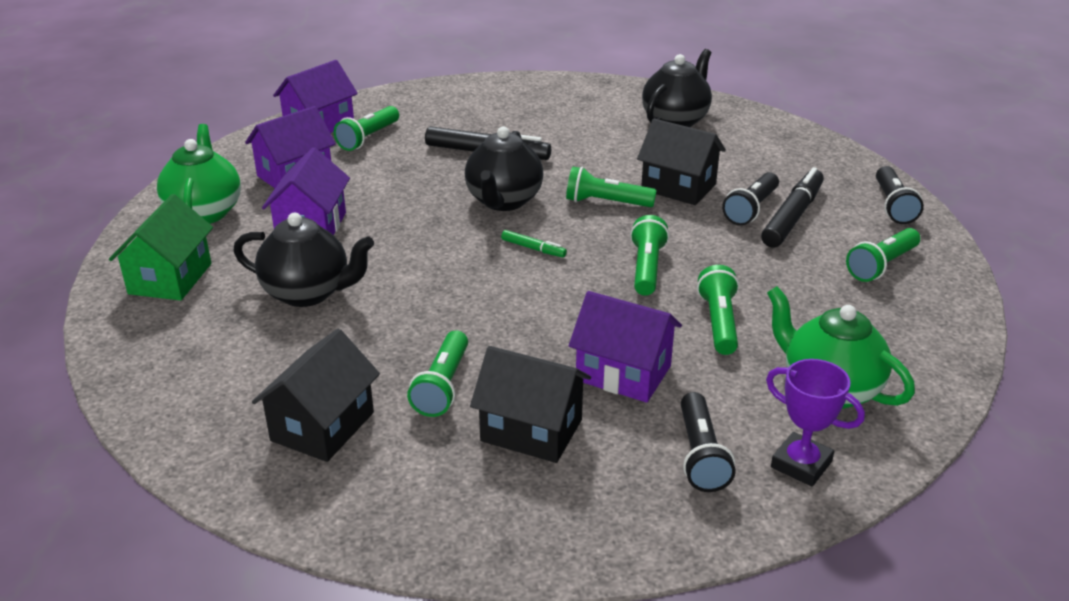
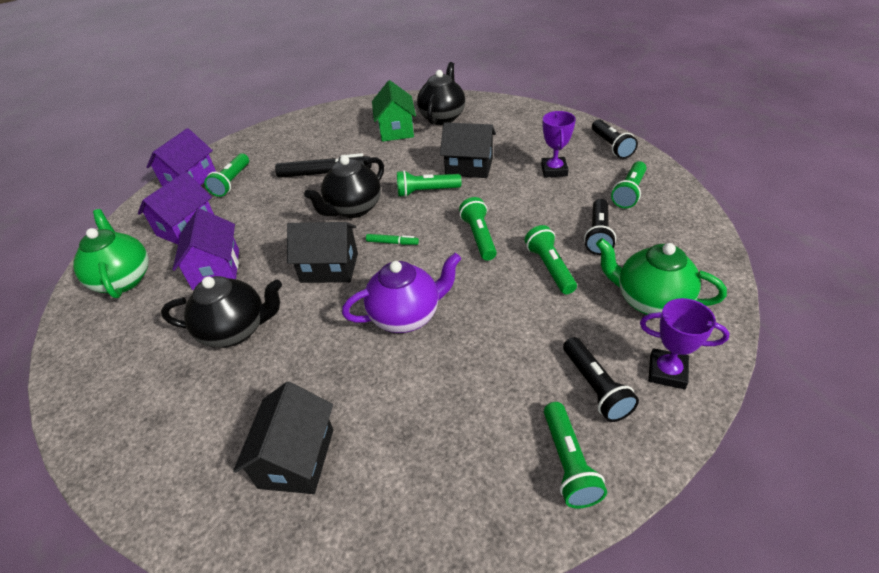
camera: 15 degrees left, 10 degrees up
green house [109,194,213,301] -> green house moved to [372,80,416,142]
green flashlight [407,330,468,417] -> green flashlight moved to [544,402,607,508]
black teapot [465,126,543,211] -> black teapot turned 45 degrees clockwise [304,155,384,218]
black house [470,346,591,463] -> black house moved to [287,222,358,283]
purple house [569,291,682,403] -> none
black flashlight [722,172,779,226] -> black flashlight moved to [584,199,616,255]
black marker [761,167,824,248] -> purple trophy [541,111,576,178]
none -> purple teapot [342,253,461,333]

